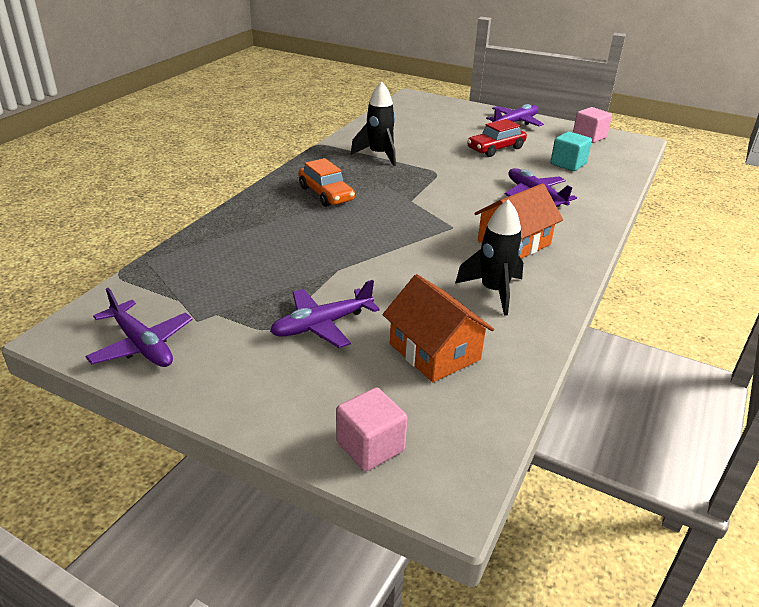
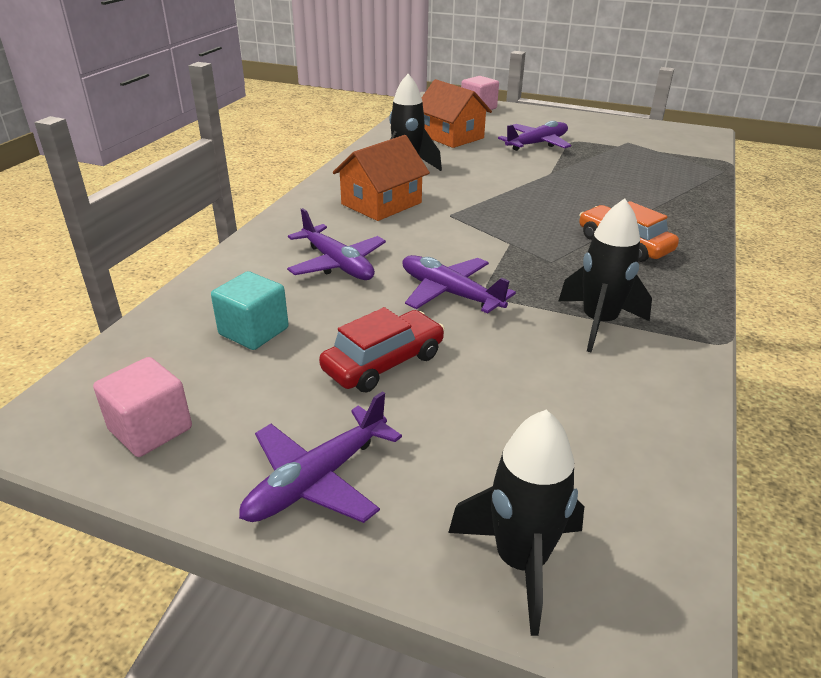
camera: 175 degrees right, 0 degrees up
purple plane [85,288,193,367] -> purple plane moved to [402,255,516,314]
none -> black rocket [448,409,584,636]

